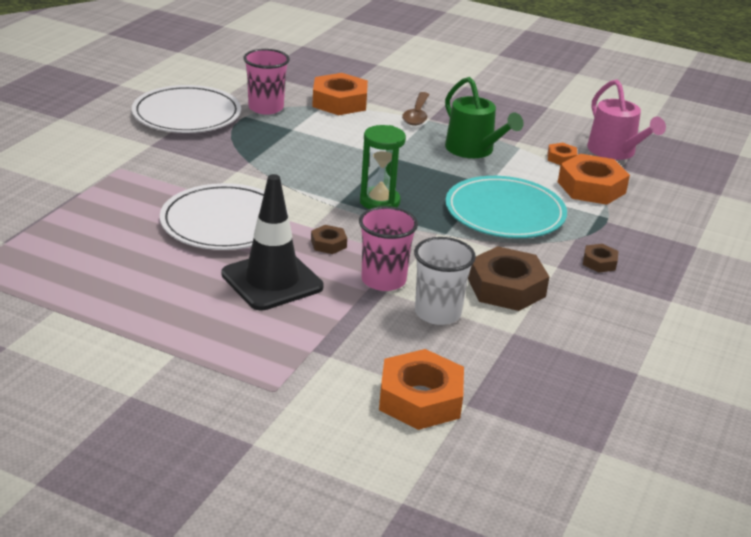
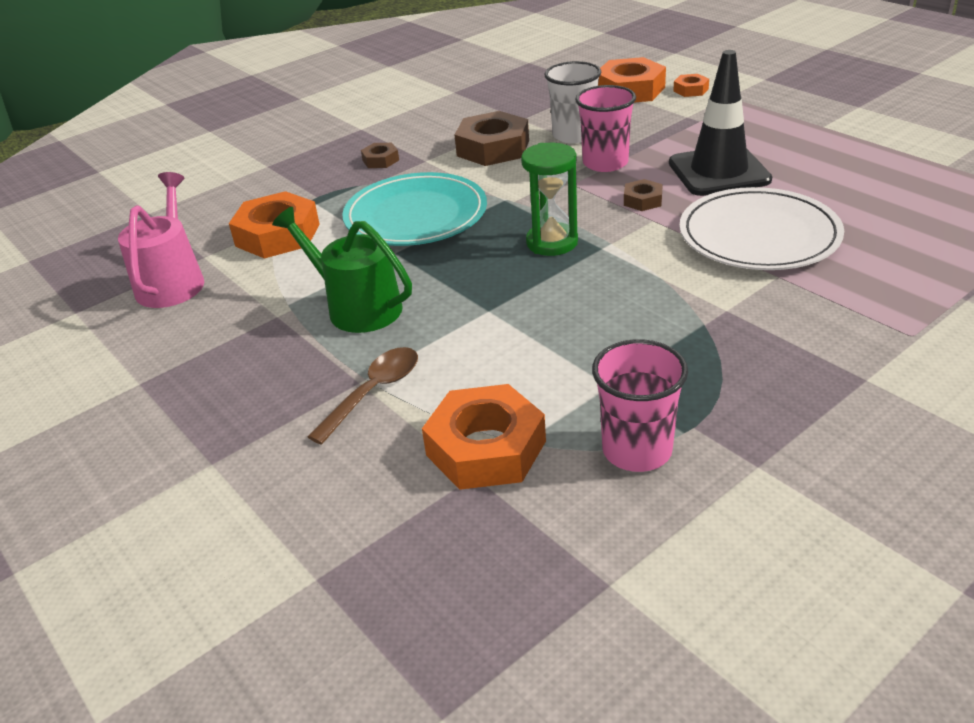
camera: 150 degrees left, 5 degrees up
white plate [132,85,241,133] -> none
green watering can [445,77,523,158] -> green watering can turned 45 degrees counterclockwise [272,207,412,333]
orange nut [547,143,578,165] -> orange nut moved to [673,74,709,97]

